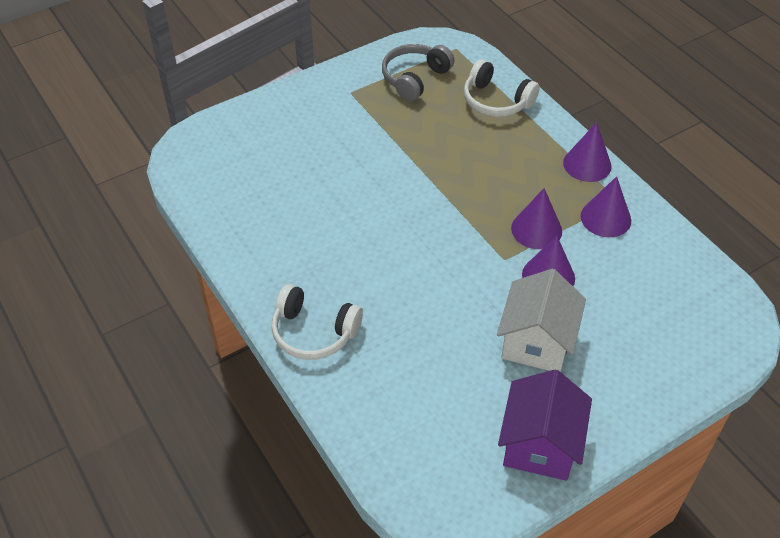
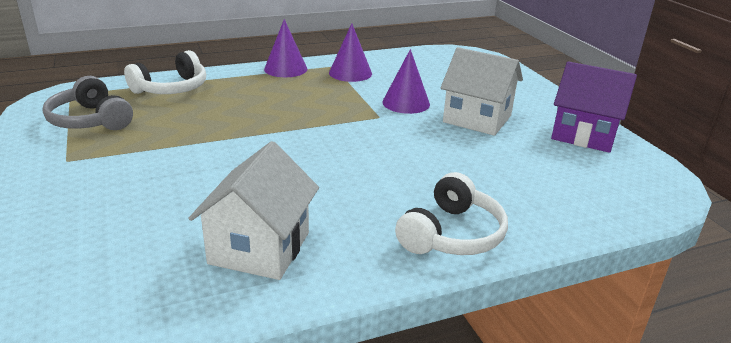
camera: 80 degrees left, 20 degrees down
purple cone [511,188,562,249] -> none
none -> white house [188,141,319,280]

